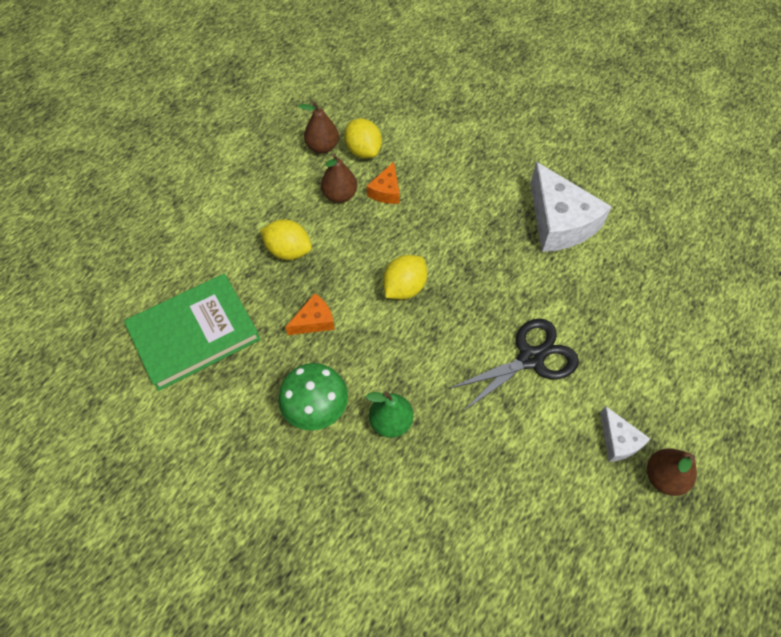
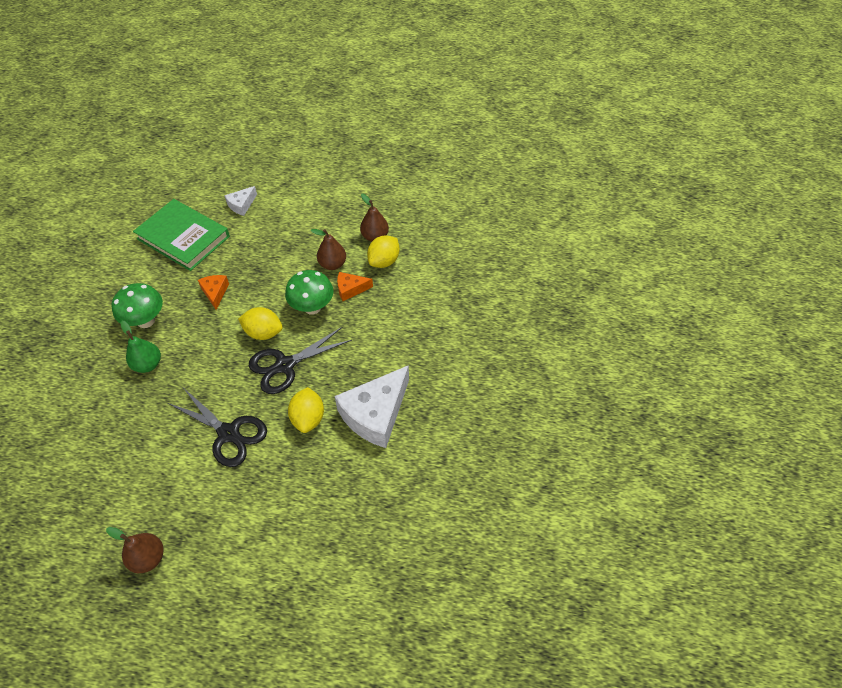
camera: 65 degrees right, 5 degrees down
yellow lemon [260,219,312,260] -> yellow lemon moved to [288,387,324,433]
orange cheese [285,293,335,335] -> orange cheese turned 135 degrees counterclockwise [198,275,229,310]
white cheese [600,406,650,462] -> white cheese moved to [224,186,257,216]
none -> black scissors [249,327,352,394]
none -> green mushroom [285,270,333,315]

